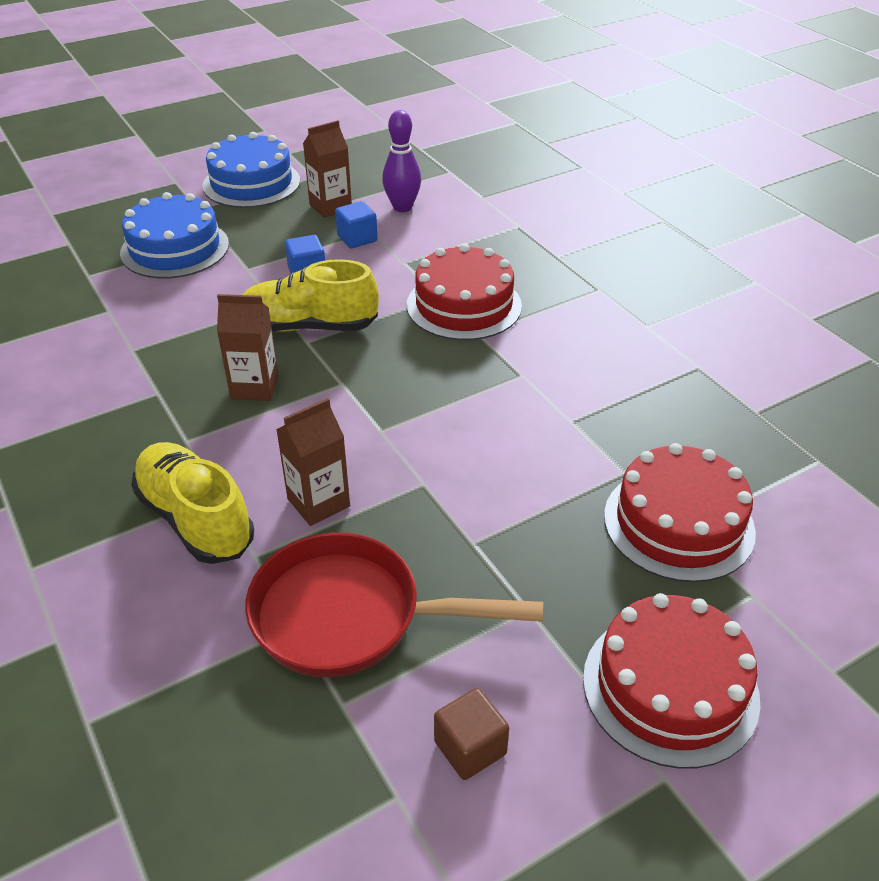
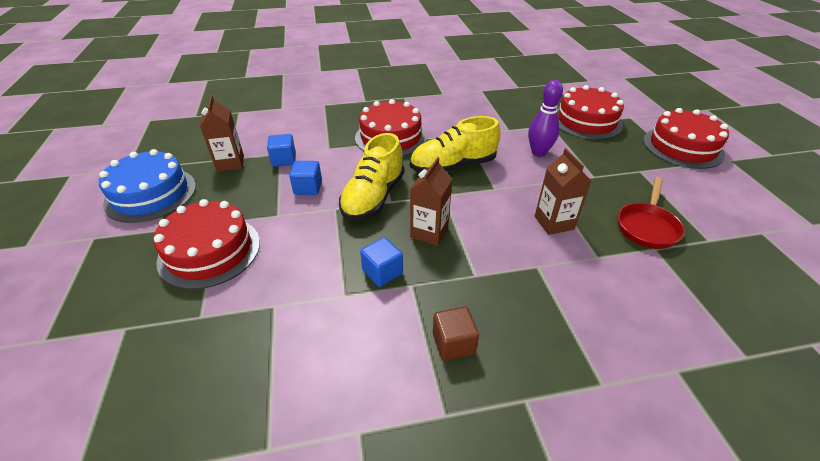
camera: 70 degrees left, 0 degrees up
blue cake [120,192,229,278] -> red cake [154,199,260,289]
yellow shoe [131,442,254,564] -> yellow shoe moved to [410,116,500,172]
red pan [245,532,544,678] -> red pan [617,177,685,249], size x0.64
purple bowling pin [382,110,421,212] -> purple bowling pin moved to [528,80,563,157]
brown cube [434,688,509,780] -> brown cube moved to [433,306,479,361]
none -> blue cube [360,237,403,287]

